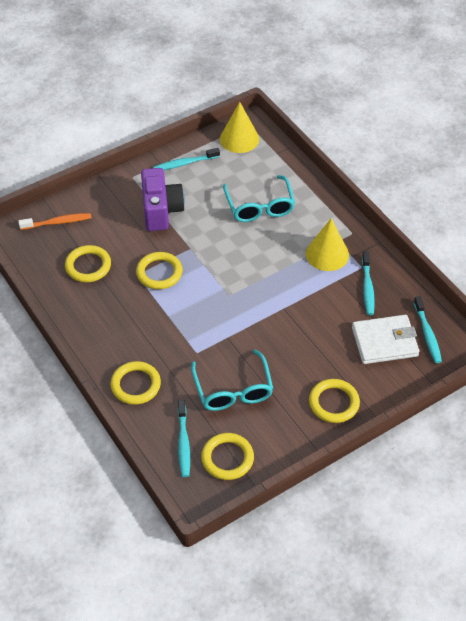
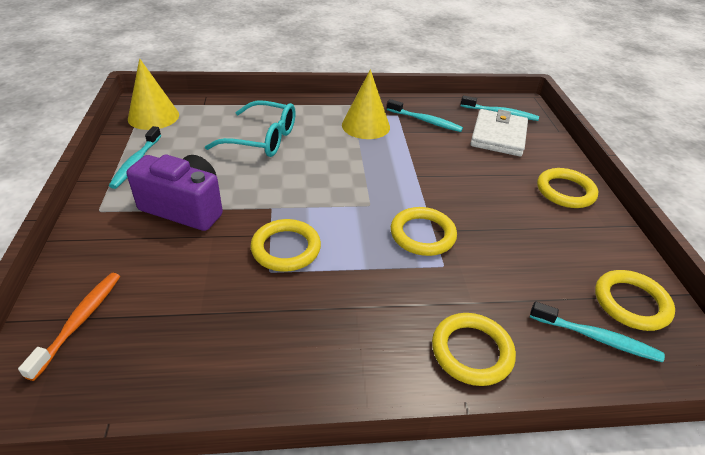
camera: 65 degrees left, 10 degrees down
yellow ring [65,245,111,282] -> yellow ring moved to [391,207,457,256]
turquoise glasses [191,350,273,411] -> none

